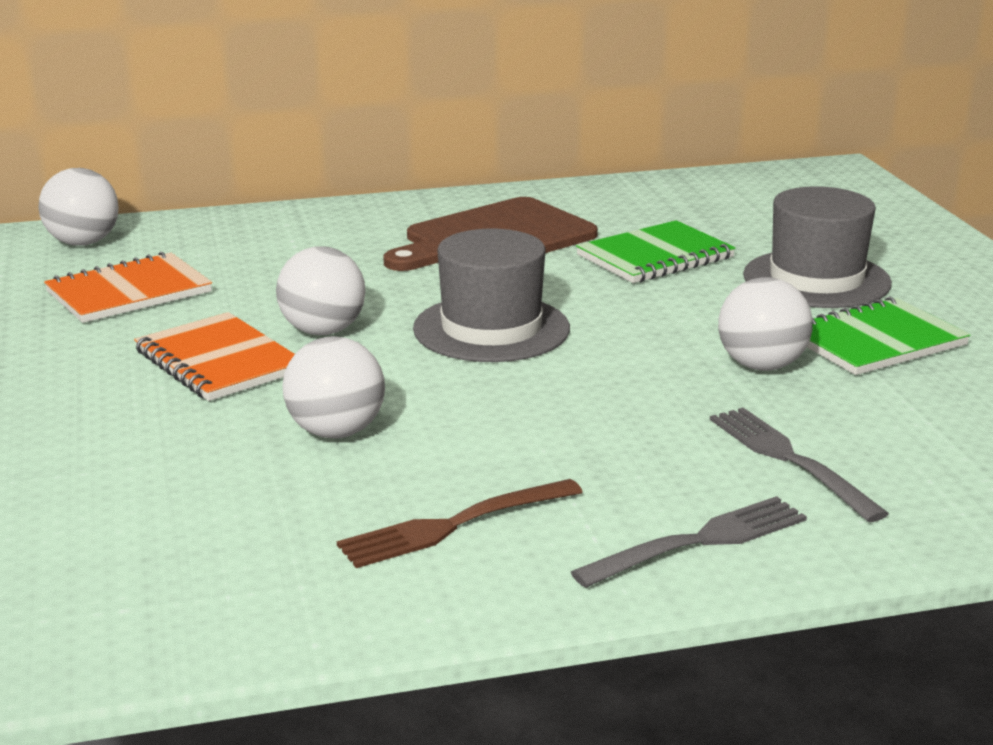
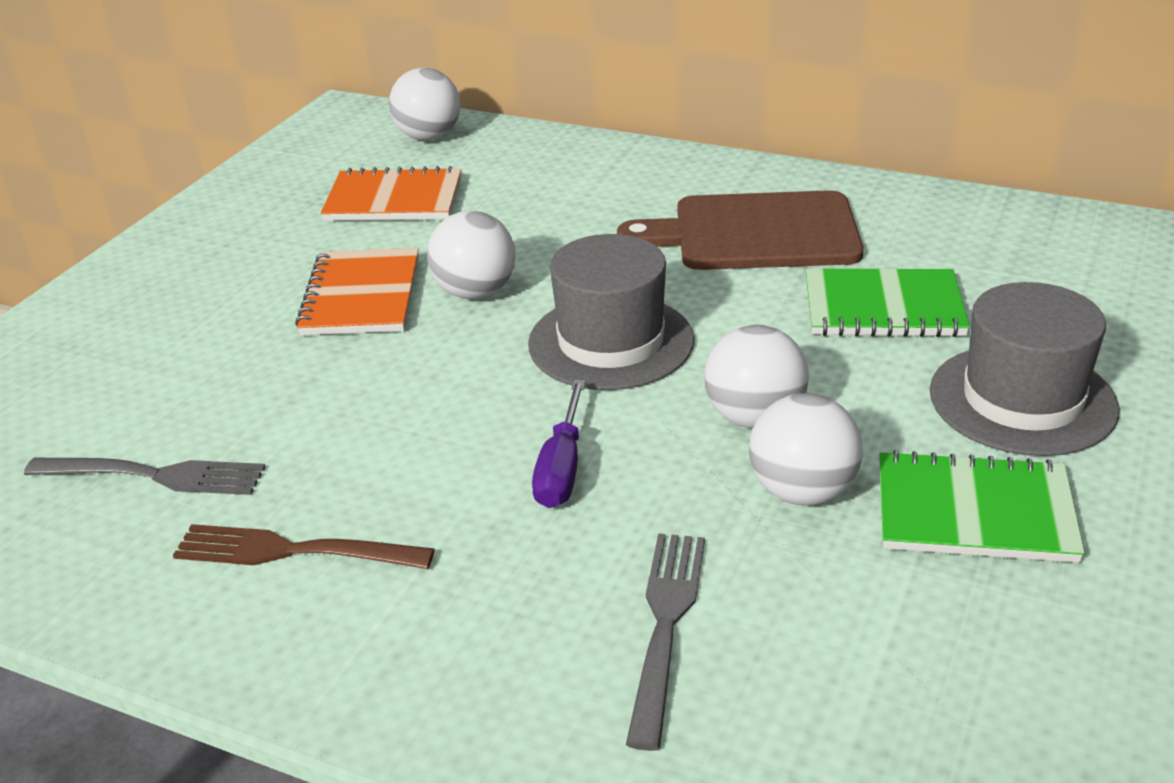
camera: 40 degrees right, 10 degrees up
white ball [282,336,385,439] -> white ball moved to [704,325,809,428]
grey fork [571,496,807,588] -> grey fork moved to [24,458,265,495]
none -> purple screwdriver [532,380,585,508]

